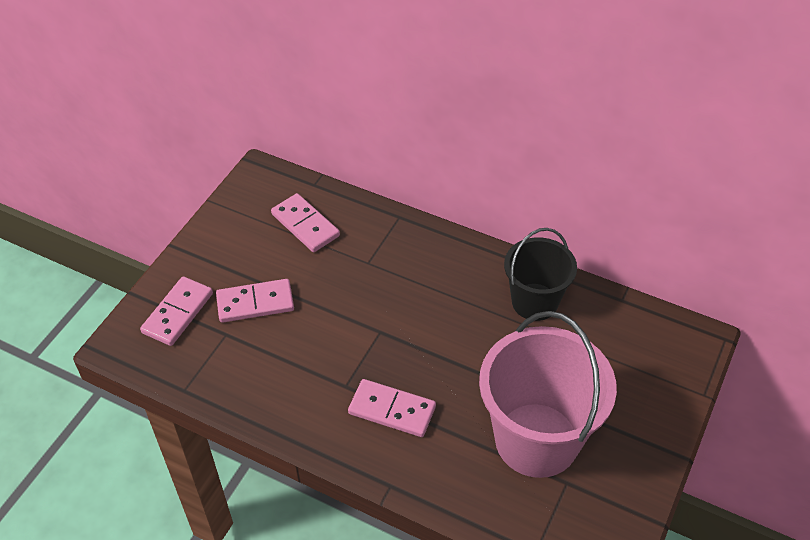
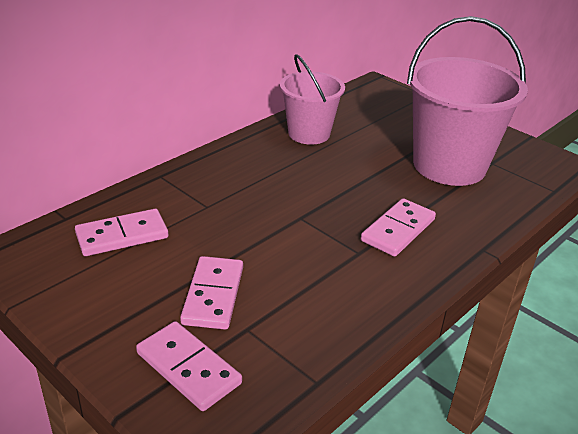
camera: 75 degrees left, 15 degrees down
black bucket [504,228,577,321] -> pink bucket [280,54,345,145]

